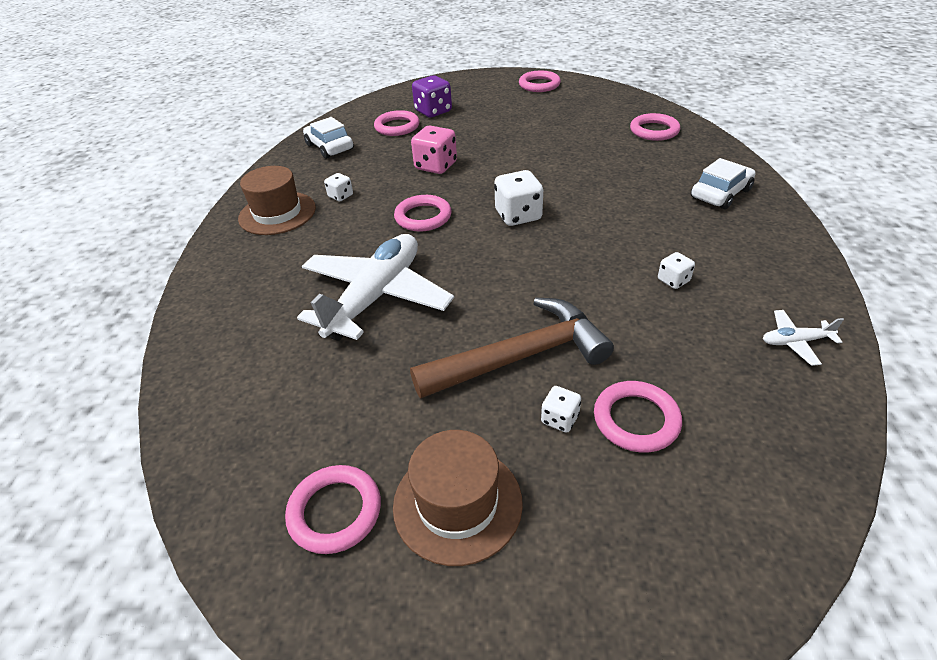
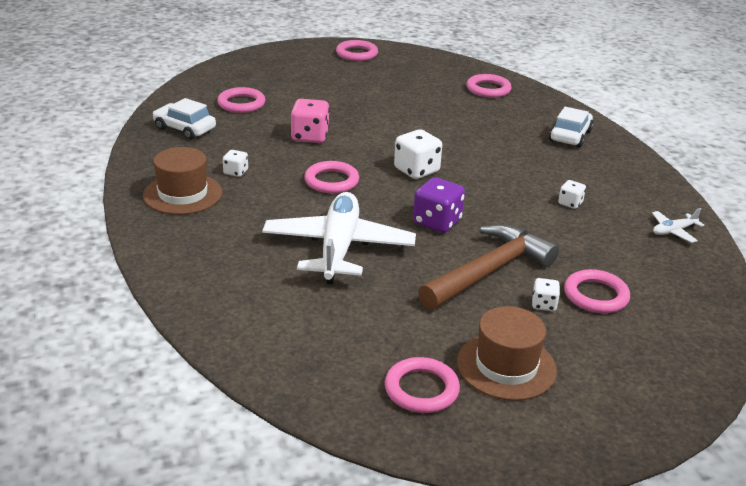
camera: 25 degrees left, 10 degrees down
purple dice [412,75,452,118] -> purple dice moved to [413,177,465,233]

